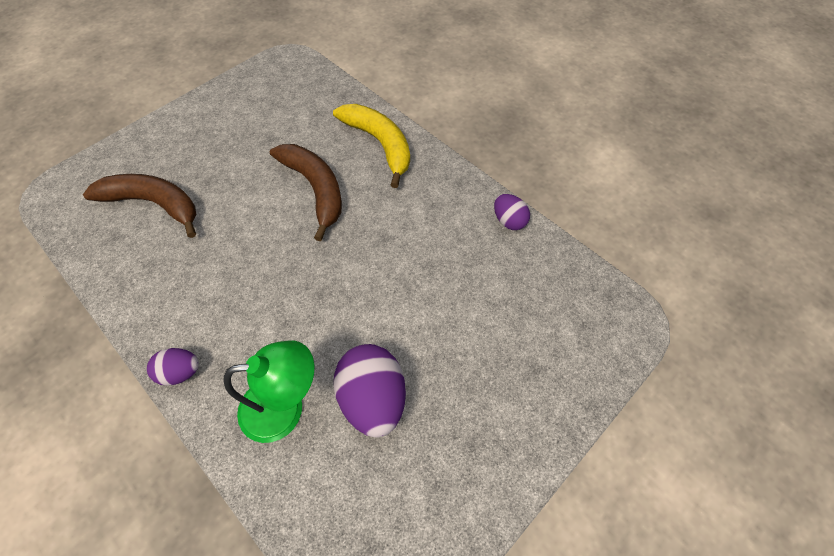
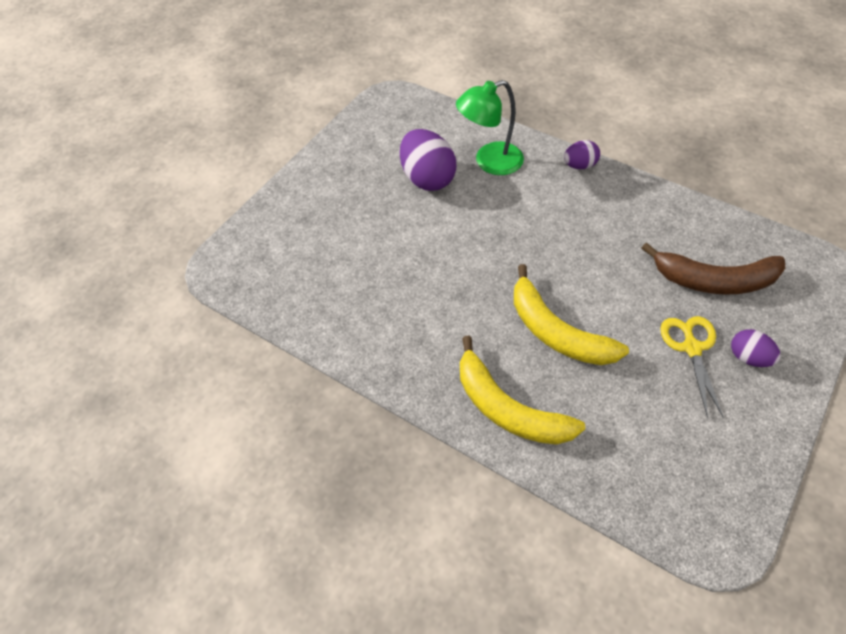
camera: 170 degrees right, 5 degrees down
brown banana [270,144,342,241] -> yellow banana [514,264,629,365]
purple egg [494,194,530,230] -> purple egg moved to [731,329,781,367]
none -> yellow scissors [660,316,724,419]

